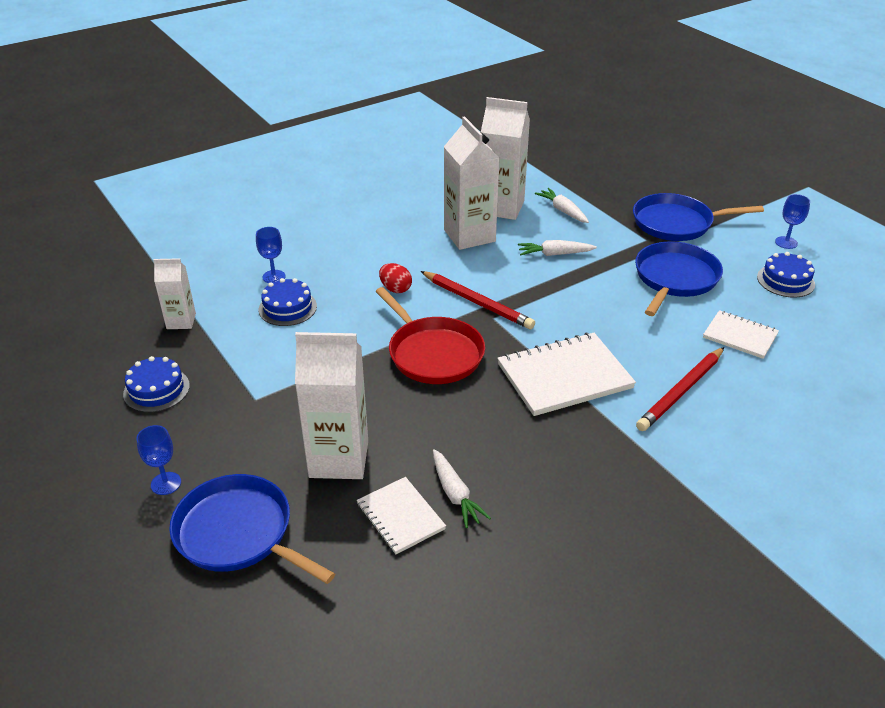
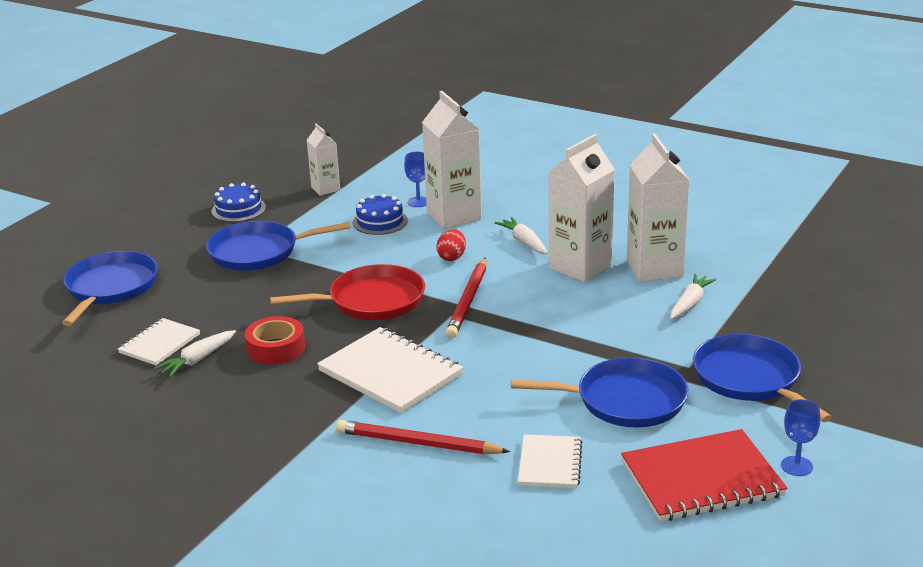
camera: 65 degrees right, 10 degrees down
blue goblet [136,425,181,495] -> none
white carton [295,332,368,479] -> white carton moved to [422,91,482,229]
red pan [375,287,485,384] -> red pan turned 135 degrees counterclockwise [270,264,425,320]
white carrot [518,240,597,256] -> white carrot moved to [494,217,548,254]
blue cake [757,252,815,297] -> red notebook [621,429,787,521]
none -> blue pan [206,221,351,271]
none -> red tape [244,316,305,365]

